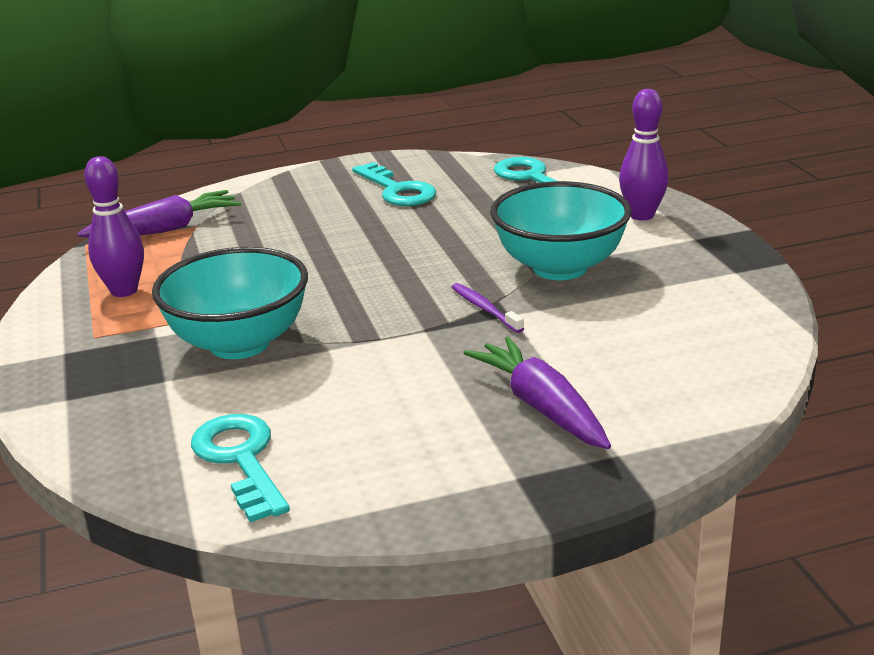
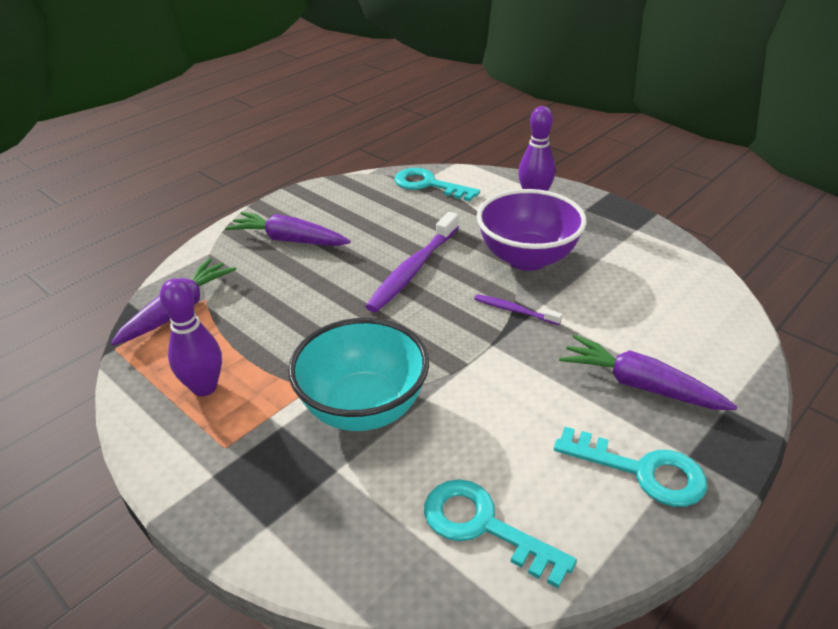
camera: 30 degrees left, 10 degrees up
turquoise key [352,162,436,206] -> turquoise key moved to [554,427,708,507]
turquoise bowl [490,181,631,280] -> purple bowl [477,189,586,271]
none -> purple carrot [225,212,351,246]
none -> purple toothbrush [365,212,459,312]

